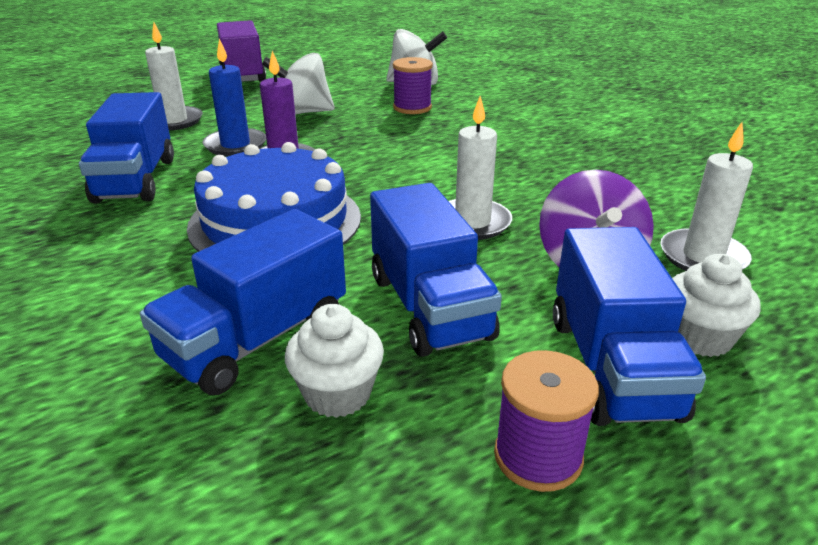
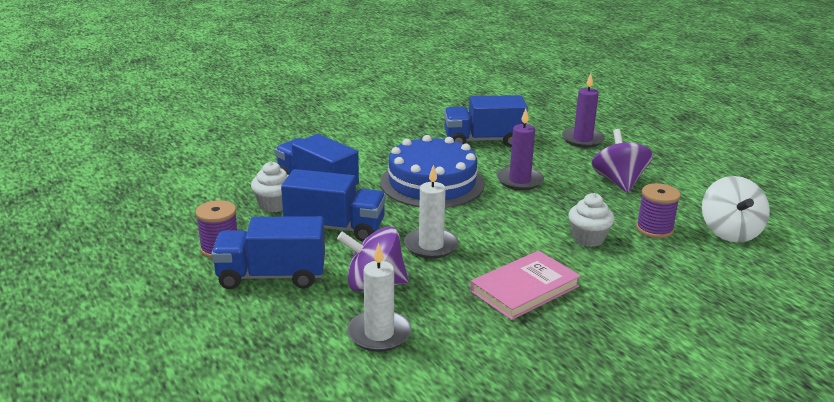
camera: 90 degrees right, 5 degrees down
white candle [145,23,203,131] -> purple candle [562,73,605,148]
blue candle [202,39,266,156] -> none
purple truck [217,20,266,82] -> none
white spinning top [262,53,335,115] -> purple spinning top [591,129,653,193]
blue truck [370,183,502,357] -> blue truck turned 150 degrees counterclockwise [281,169,386,242]
white cupcake [672,254,761,357] -> white cupcake moved to [569,193,614,247]
none -> pink book [470,251,581,320]

